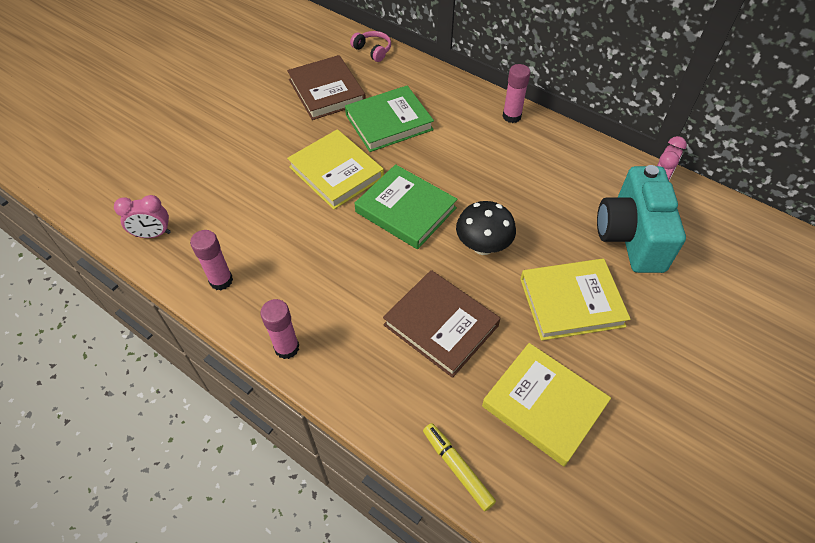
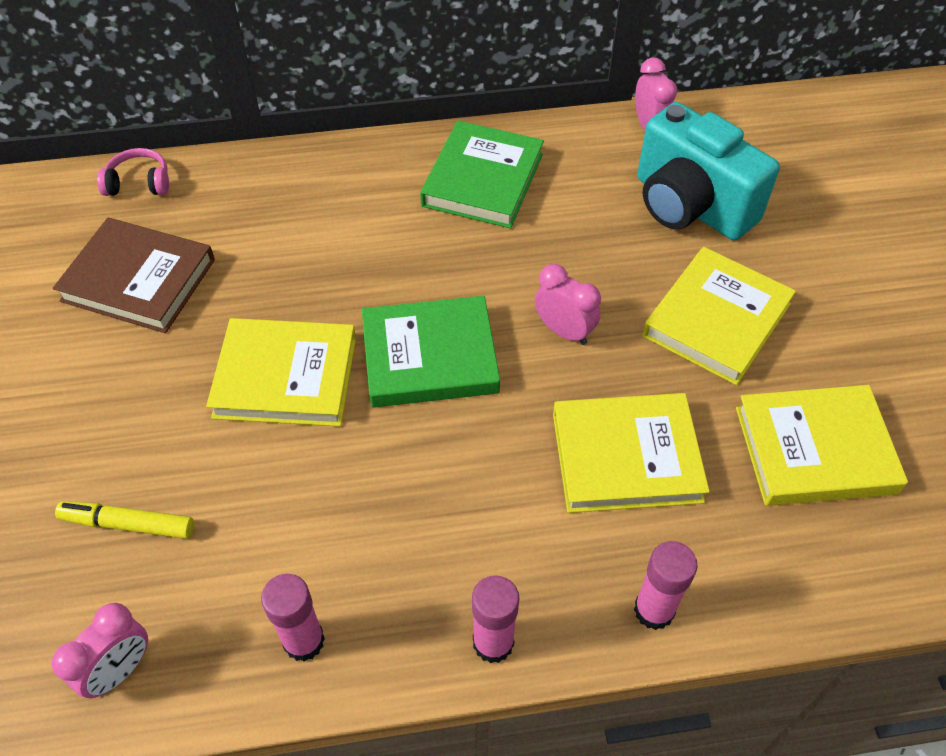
camera: 45 degrees left, 0 degrees up
green book [345,86,434,152] -> green book moved to [420,121,544,229]
brown book [383,270,501,378] -> yellow book [553,393,710,513]
yellow marker [423,423,496,511] -> yellow marker moved to [55,501,194,539]
black mushroom [456,201,516,255] -> pink clock [535,264,601,345]
pink glue stick [502,64,531,123] -> pink glue stick moved to [634,541,698,630]

